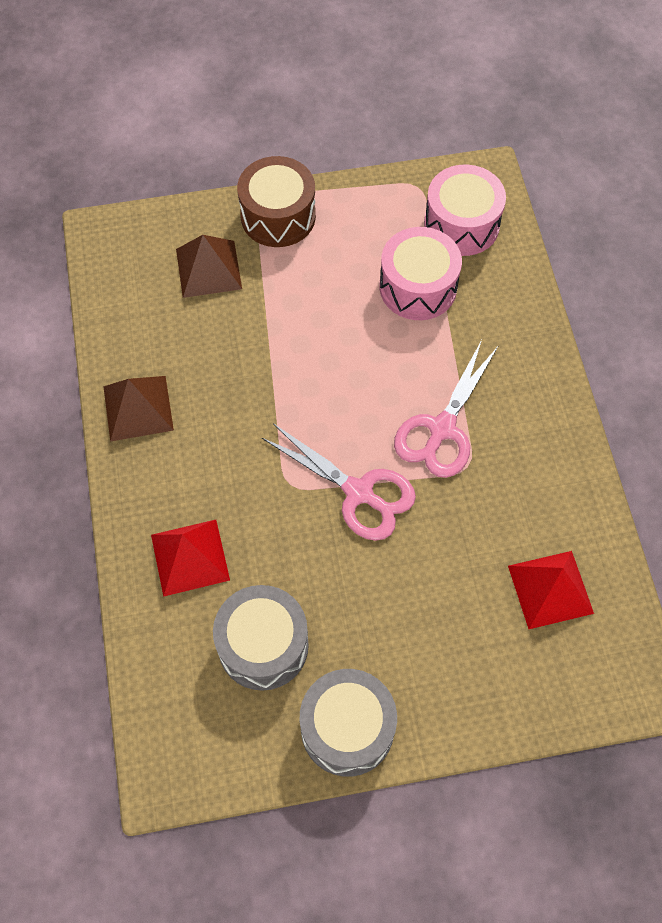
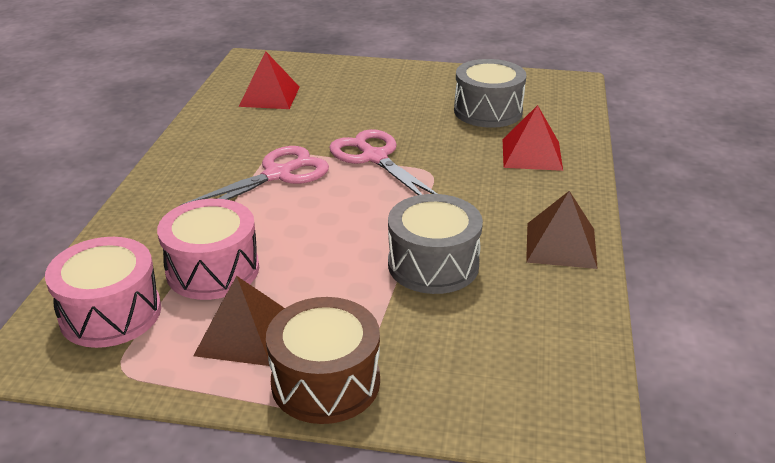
camera: 160 degrees left, 30 degrees down
brown pyramid [176,235,242,298] -> brown pyramid moved to [193,276,285,366]
grey drum [300,669,397,777] -> grey drum moved to [388,194,483,294]

